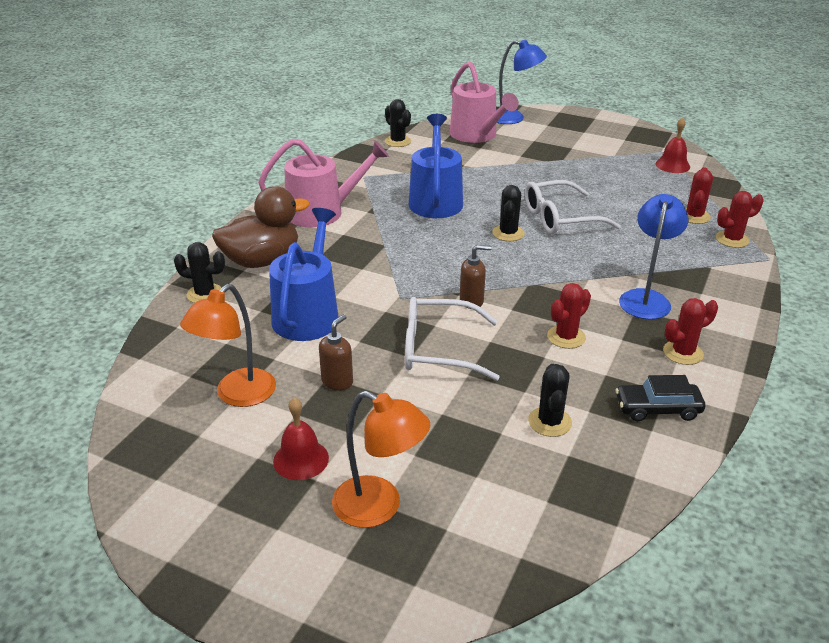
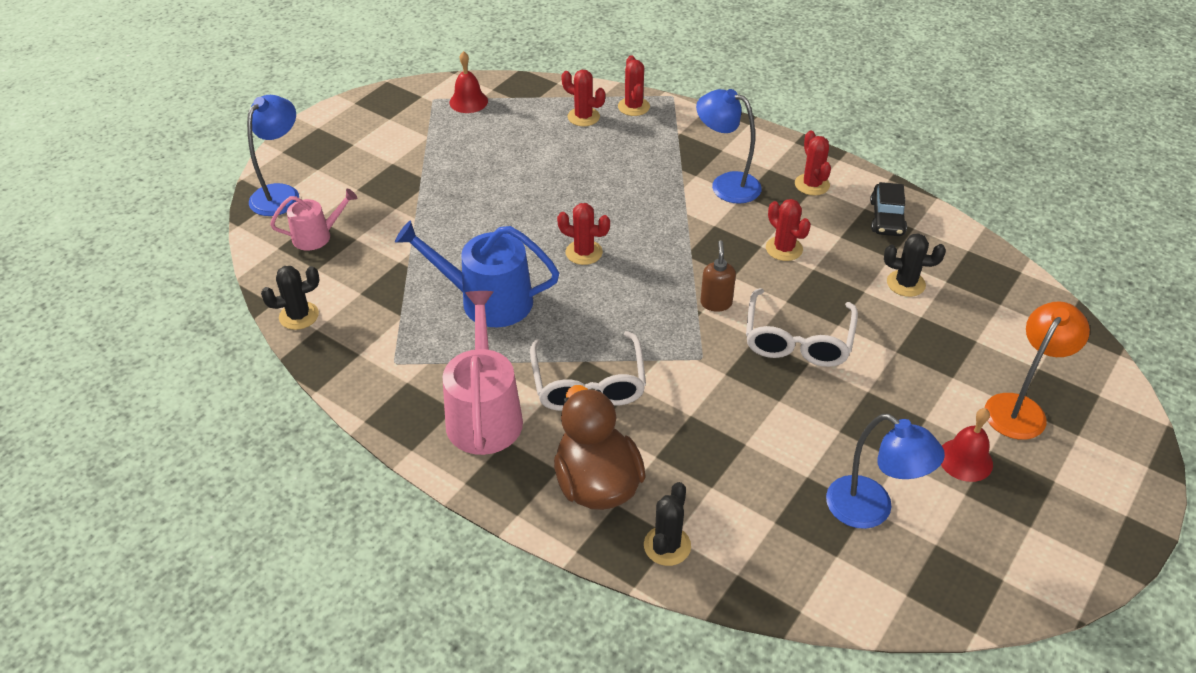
camera: 80 degrees left, 10 degrees up
orange lamp [180,284,276,407] -> blue lamp [826,414,945,529]
blue watering can [269,208,339,341] -> none
brown soap dispenser [319,314,353,390] -> none
pink watering can [450,62,519,143] -> pink watering can [270,189,357,251], size x0.58
black cactus [492,185,525,241] -> red cactus [557,203,610,265]
white glasses [525,180,621,234] -> white glasses moved to [530,331,646,411]

